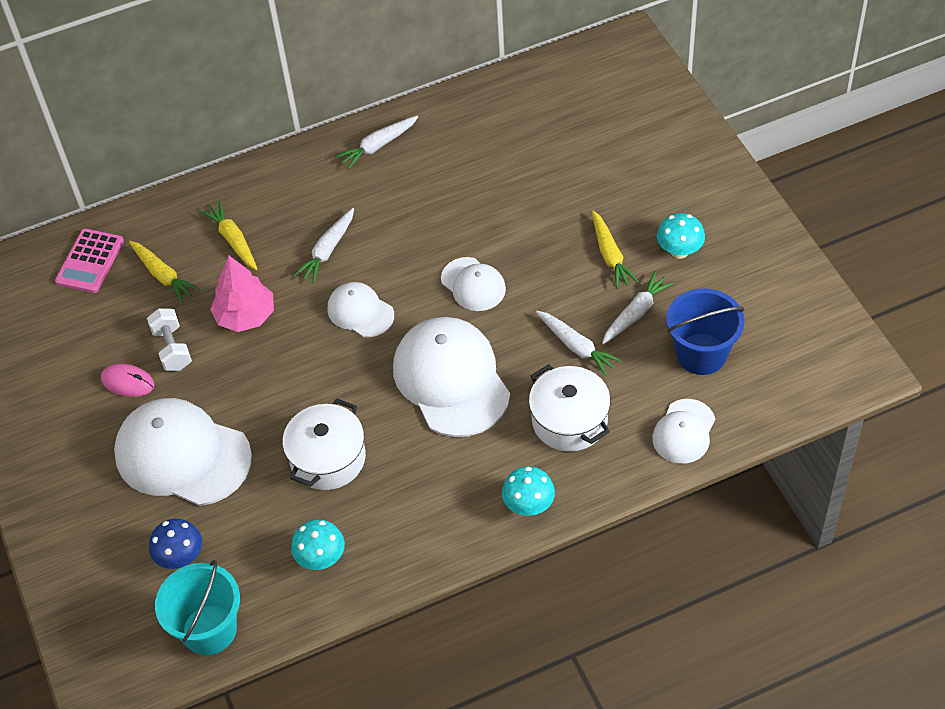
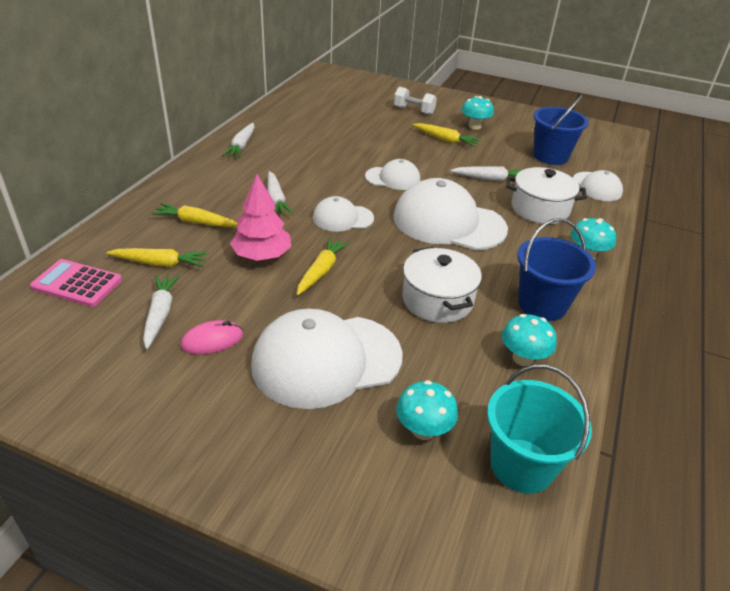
camera: 50 degrees left, 15 degrees down
pink calculator [55,229,124,293] -> pink calculator turned 135 degrees clockwise [30,259,122,307]
white dumbbell [147,308,192,371] -> white dumbbell moved to [394,87,437,115]
blue mushroom [149,519,202,569] -> turquoise mushroom [396,380,458,440]
white carrot [602,271,674,344] -> white carrot moved to [143,275,180,349]
none -> yellow carrot [297,237,350,295]
none -> blue bucket [517,218,596,321]

